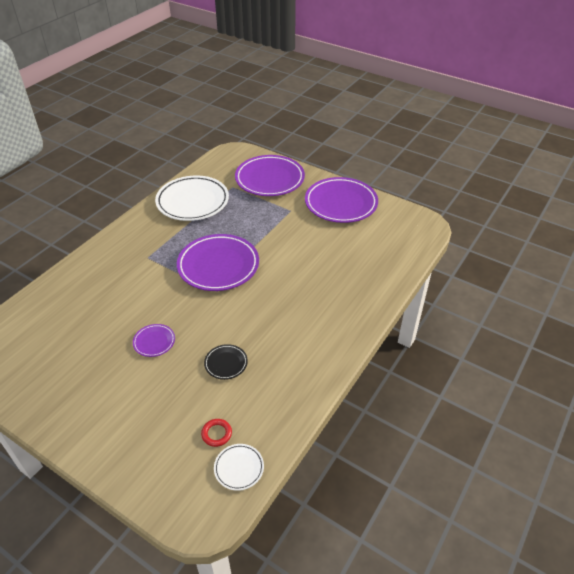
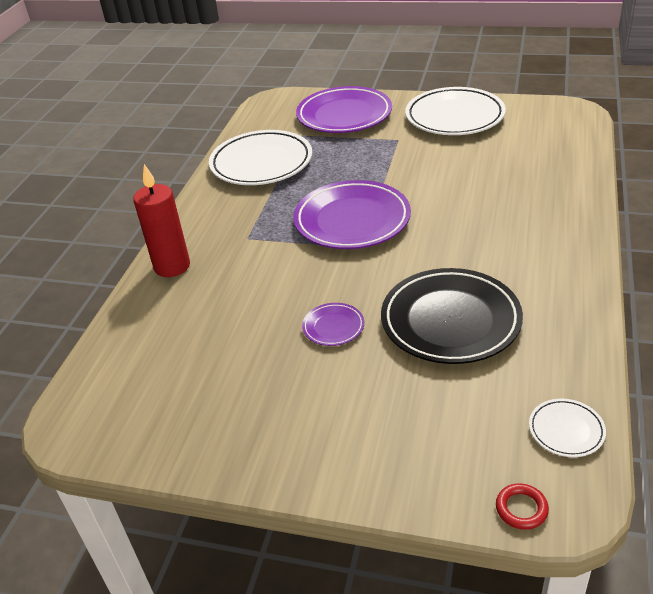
camera: 15 degrees left, 5 degrees down
red ring [201,419,232,447] -> red ring moved to [496,483,549,530]
black plate [204,344,248,380] -> black plate [381,268,523,364], size x2.21
purple plate [305,177,378,223] -> white plate [405,87,506,135]
none -> red candle [133,164,190,277]

